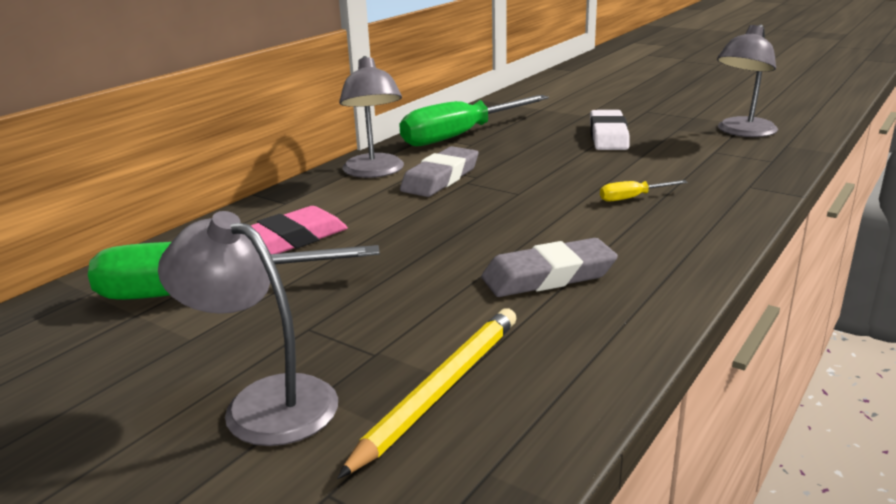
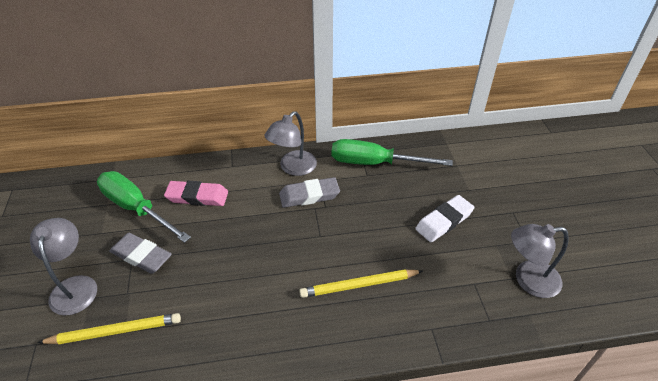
camera: 45 degrees right, 20 degrees up
grey eraser [481,238,618,297] -> grey eraser moved to [109,233,172,274]
yellow screwdriver [600,180,688,202] -> yellow pencil [299,269,423,298]

